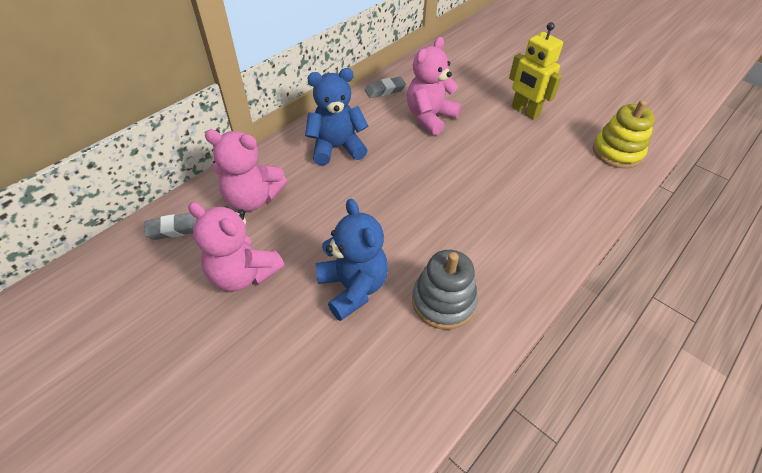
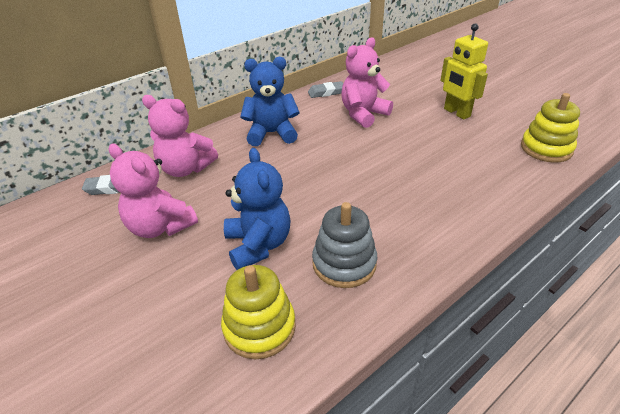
camera: 10 degrees right, 10 degrees down
none -> yellow stacking toy [221,265,296,359]

